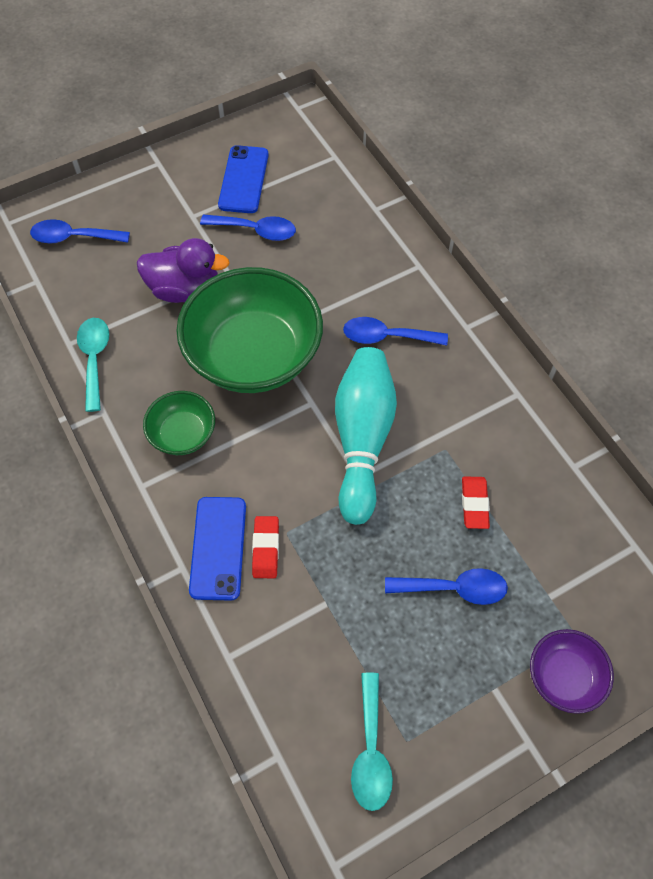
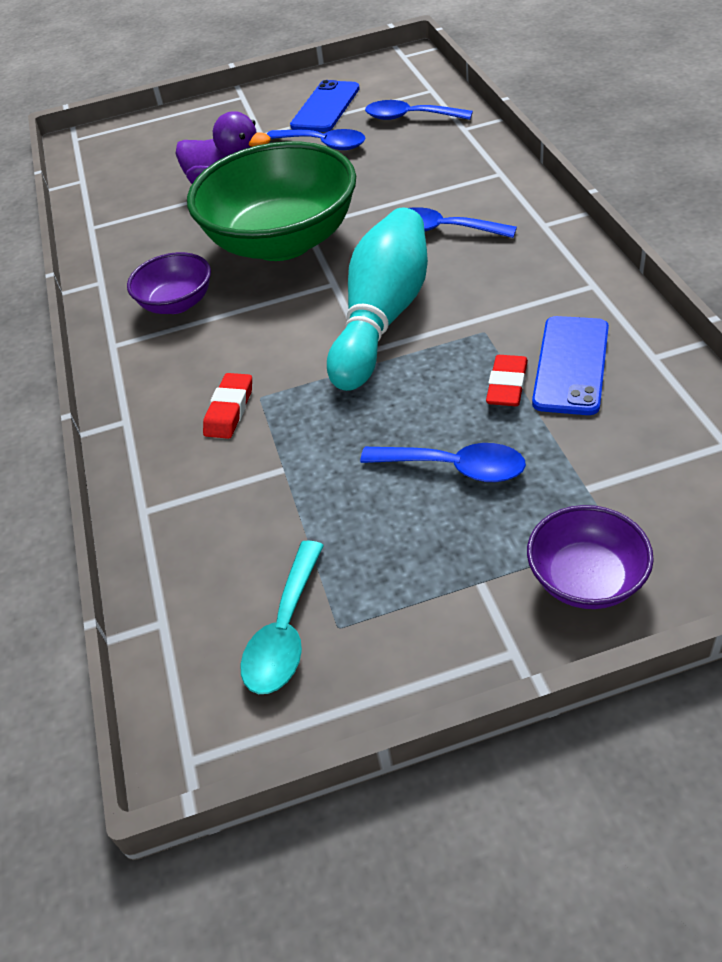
camera: 20 degrees right, 15 degrees down
blue spoon [30,219,130,244] -> blue spoon moved to [365,100,473,120]
turquoise spoon [77,318,109,412] -> none
green bowl [143,391,215,455] -> purple bowl [127,252,211,314]
blue phone [189,497,246,601] -> blue phone moved to [532,316,609,415]

